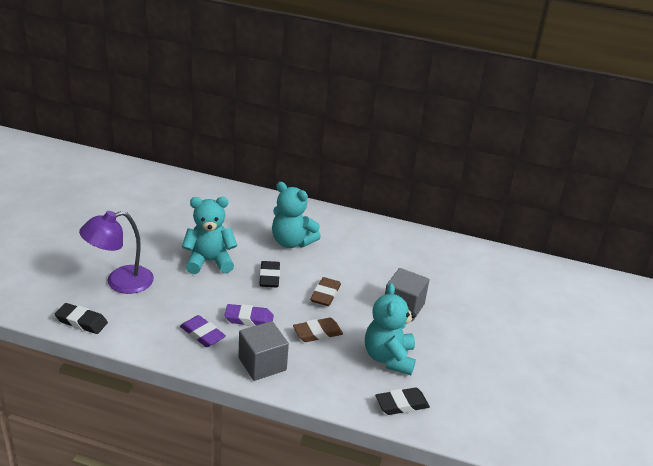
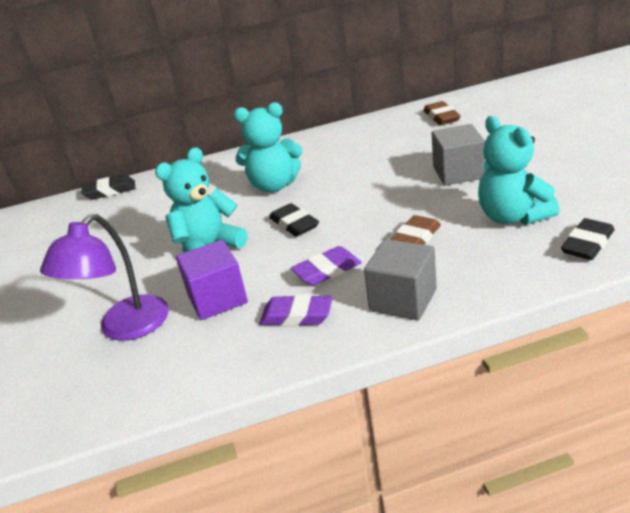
camera: 25 degrees left, 0 degrees up
black eraser [54,303,108,334] -> black eraser moved to [81,174,135,200]
brown eraser [310,277,341,306] -> brown eraser moved to [423,101,461,125]
none -> purple cube [176,240,248,320]

